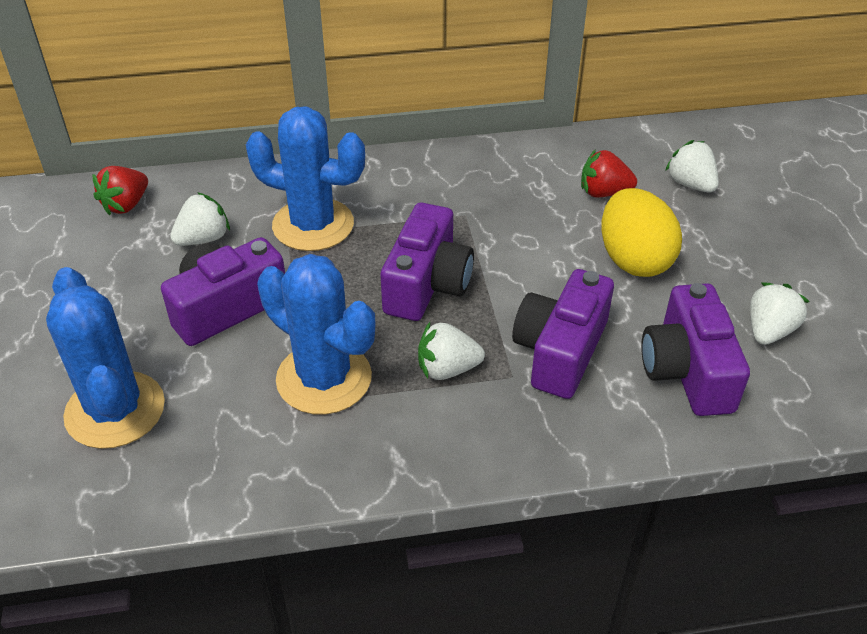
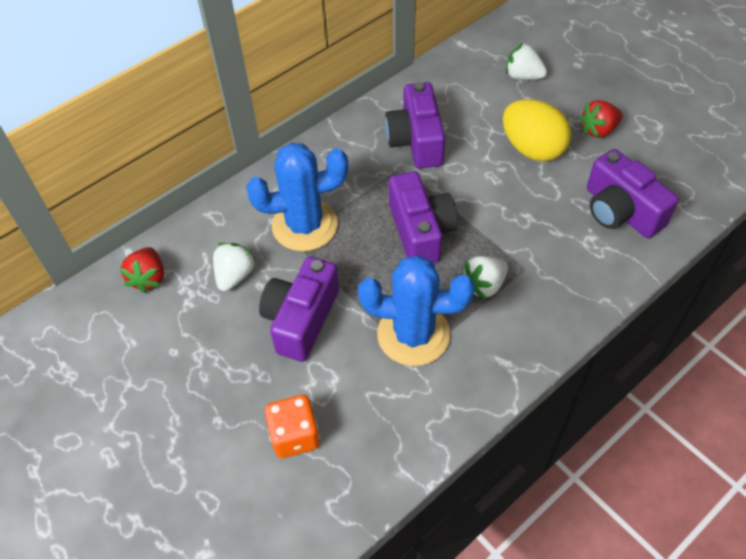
camera: 30 degrees left, 10 degrees up
blue cactus [46,267,165,449] -> orange dice [265,395,320,458]
purple camera [512,269,614,399] -> purple camera moved to [385,82,445,168]
red strawberry [581,149,637,198] -> red strawberry moved to [579,100,623,138]
white strawberry [750,282,810,345] -> none

